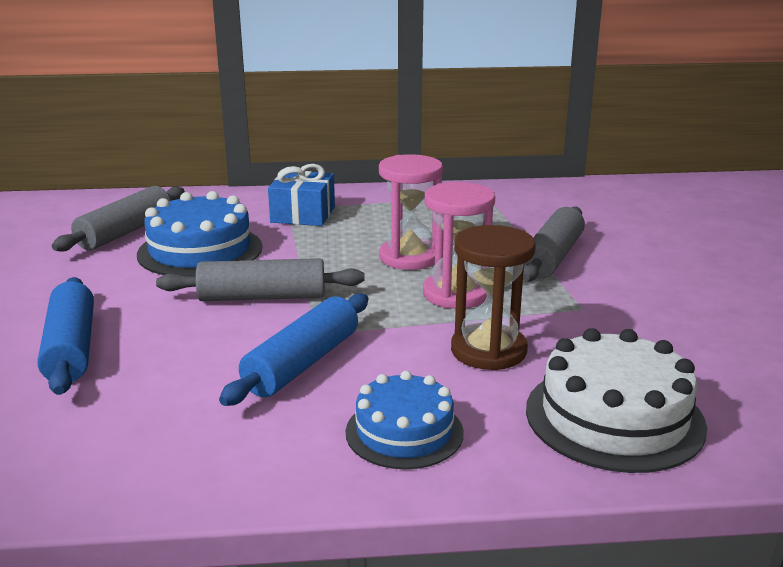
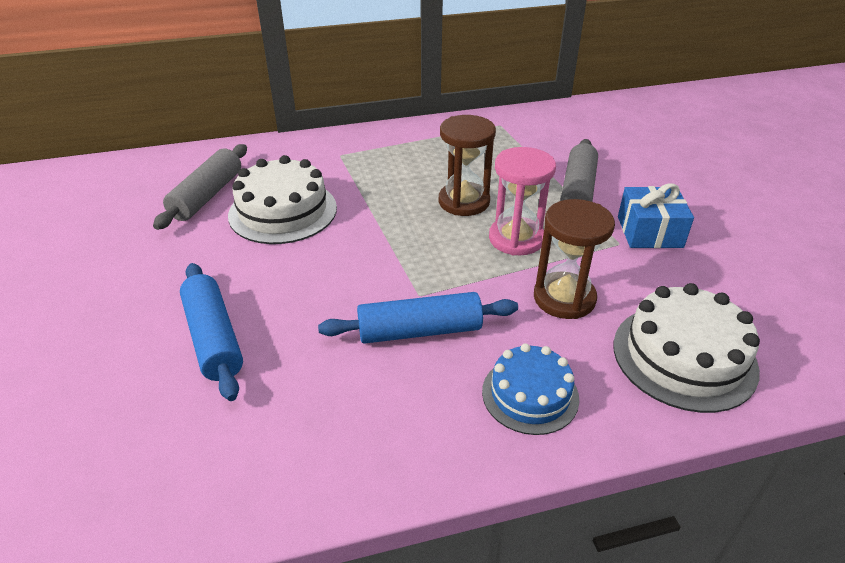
camera: 10 degrees left, 15 degrees up
blue cake [137,191,262,277] -> white cake [228,155,337,244]
grey rolling pin [156,258,365,301] -> none
blue rolling pin [219,294,368,406] -> blue rolling pin turned 60 degrees clockwise [318,292,518,344]
blue gift [268,164,335,226] -> blue gift moved to [618,183,694,248]
pink hourglass [379,154,443,270] -> brown hourglass [439,115,496,216]

